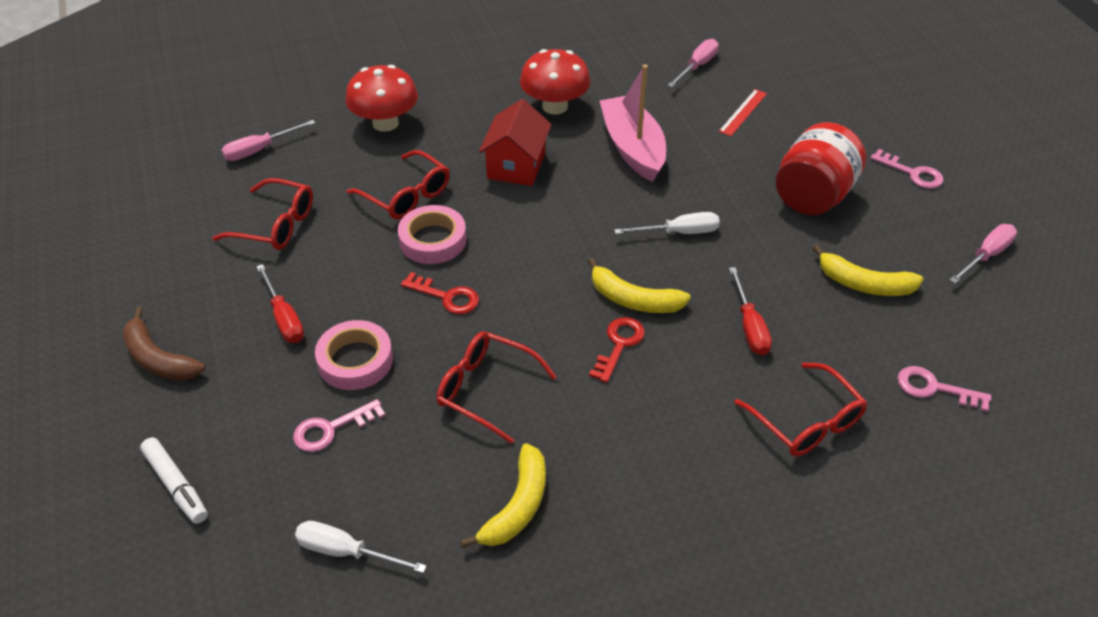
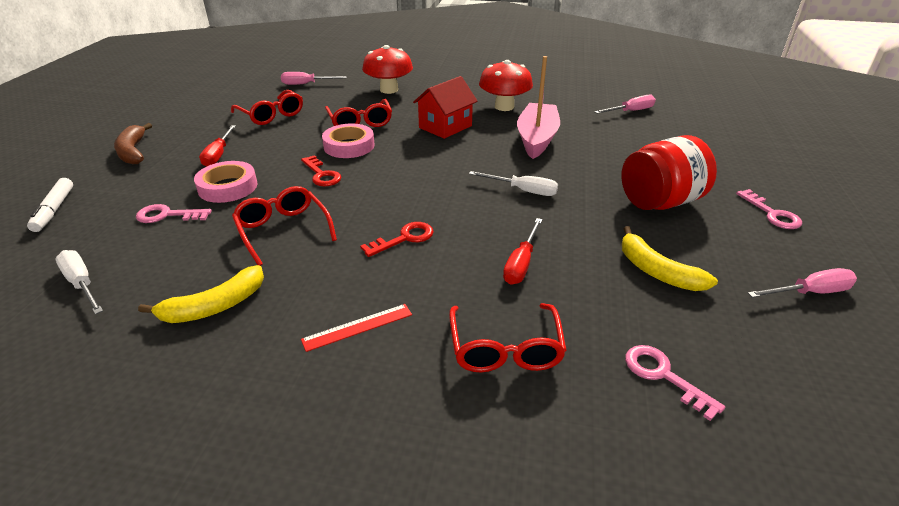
camera: 30 degrees right, 10 degrees down
yellow banana [588,258,691,313] -> none
red ruler [719,89,767,136] -> red ruler moved to [301,304,412,352]

